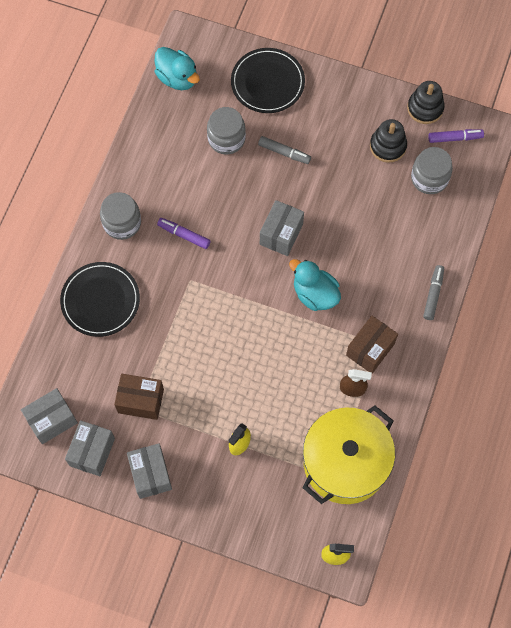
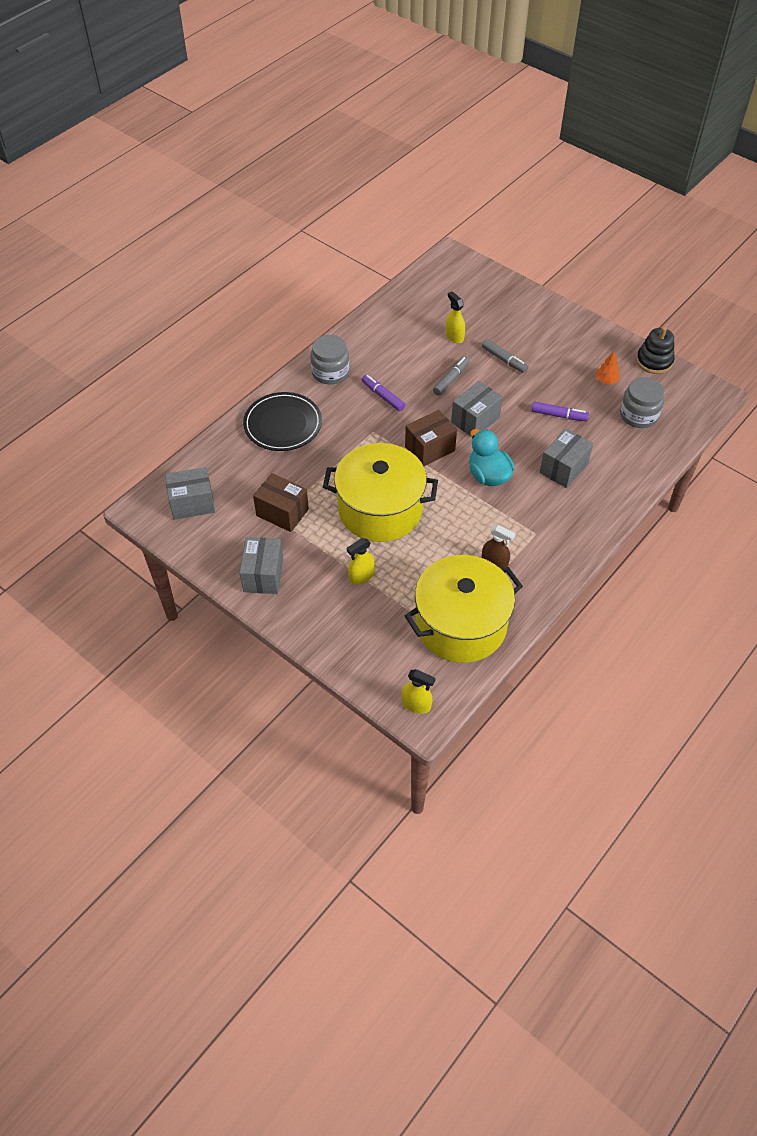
camera: 20 degrees right, 15 degrees down
grey box [65,420,115,476] -> grey box moved to [540,428,593,488]
turquoise duck [155,47,200,90] -> none
grey jar [207,107,246,155] -> yellow spray bottle [446,291,465,343]
black plate [231,48,305,113] -> none
brown box [346,316,398,374] -> brown box moved to [405,410,457,466]
black stacking toy [370,119,407,163] -> orange tree [596,352,621,384]
grey marker [423,265,444,320] -> grey marker moved to [433,357,470,396]
purple marker [428,129,484,143] -> purple marker moved to [532,402,589,421]
none -> yellow pot [323,443,438,542]

